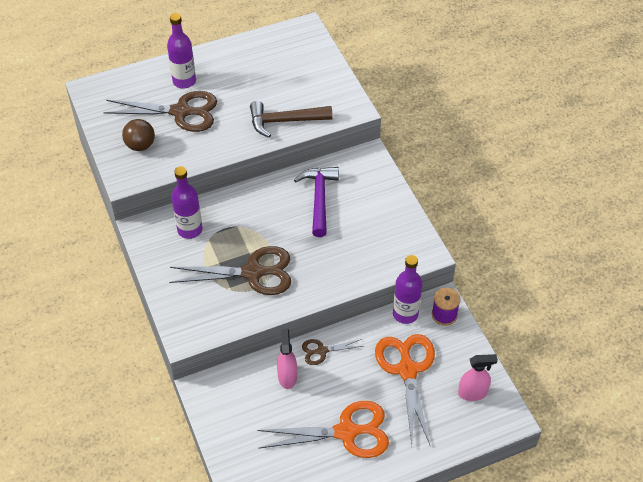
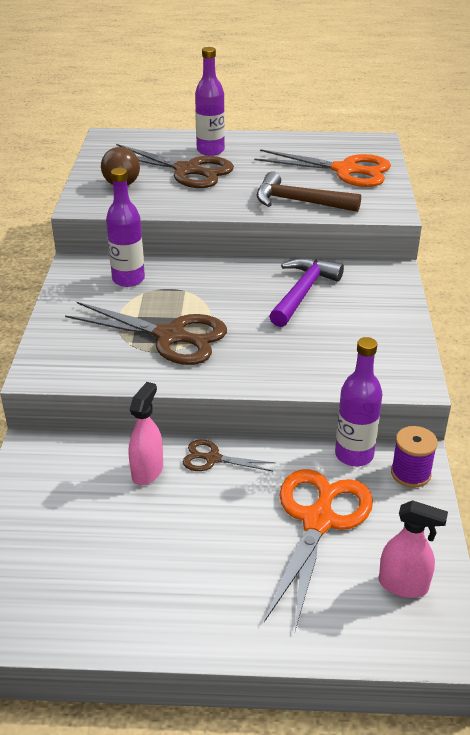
camera: 25 degrees right, 15 degrees down
orange scissors [257,401,389,458] -> orange scissors moved to [254,149,391,187]

